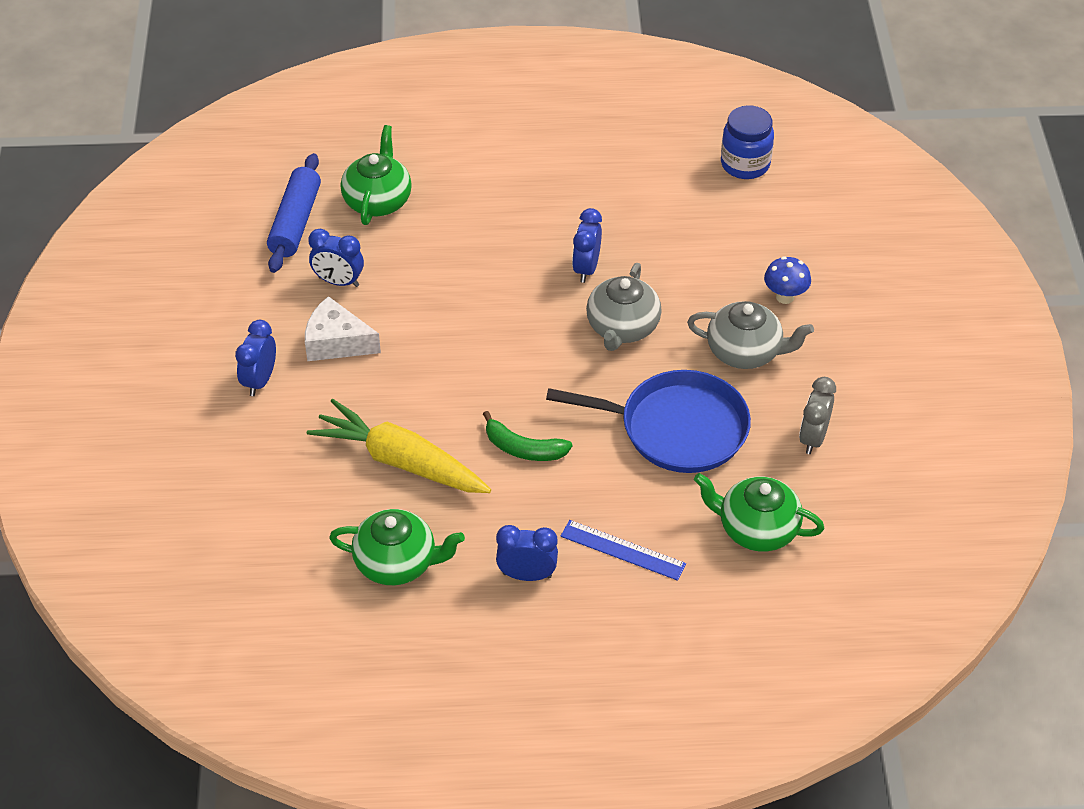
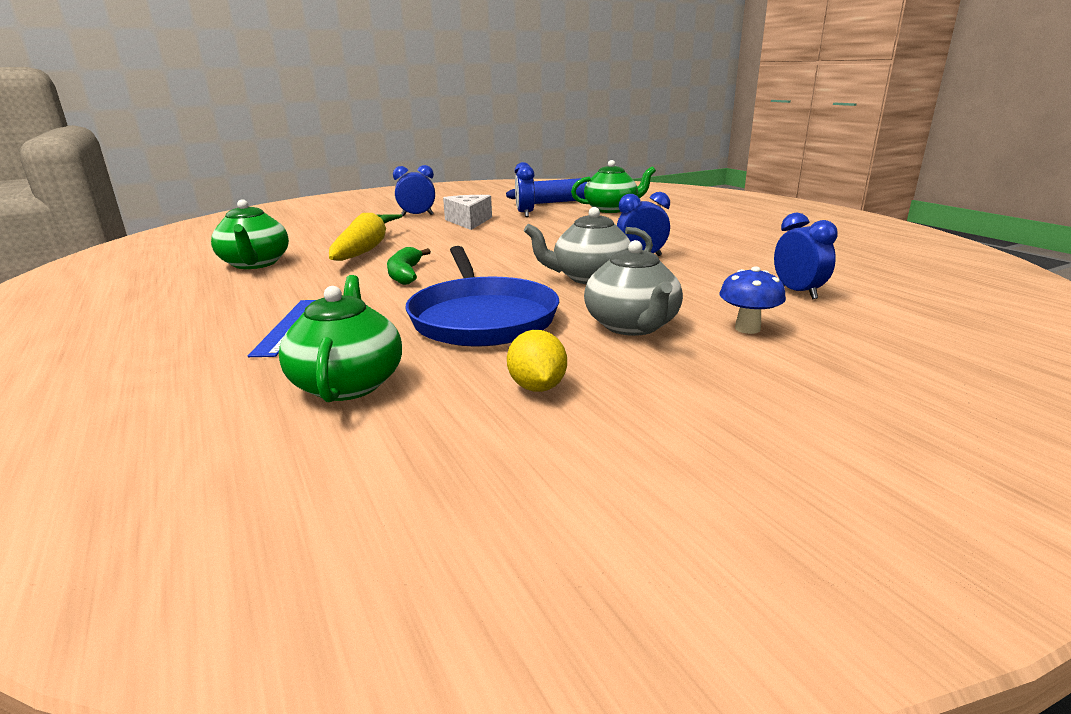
camera: 65 degrees right, 25 degrees down
blue clock [496,525,558,581] -> blue clock moved to [774,212,838,299]
blue jar [721,105,774,179] -> none
grey clock [799,377,836,454] -> yellow lemon [507,330,567,392]

